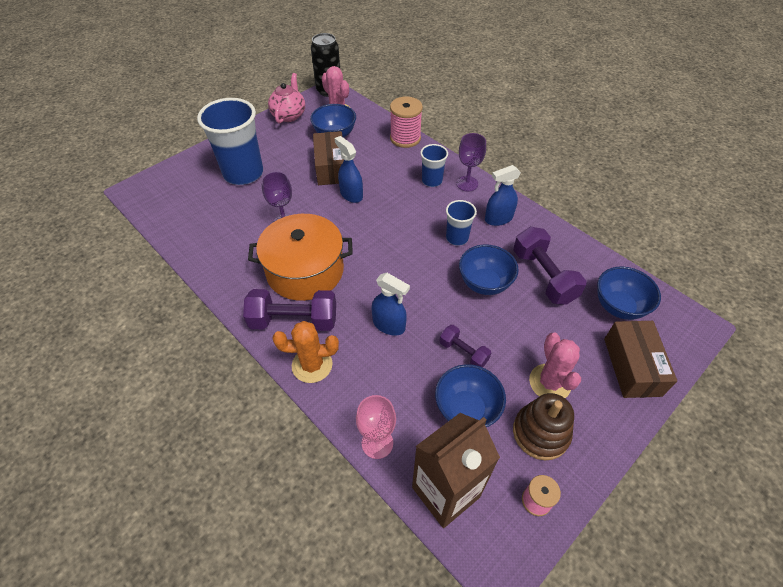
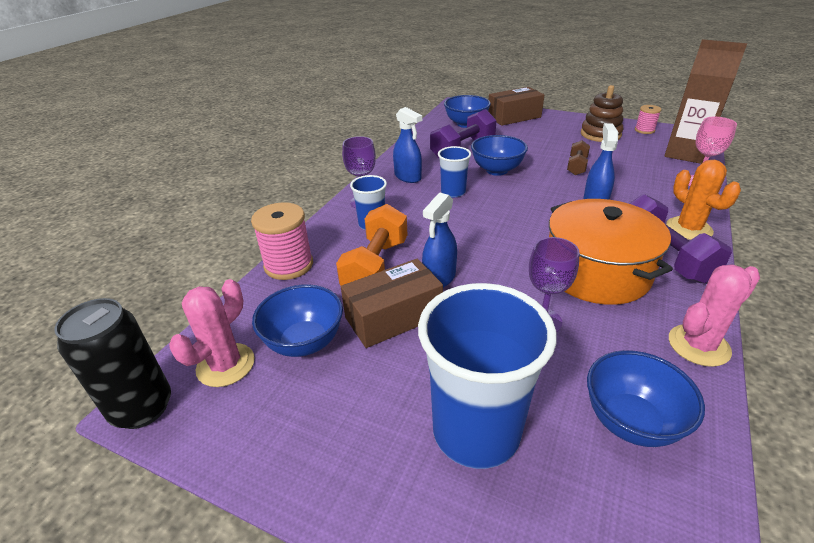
camera: 110 degrees left, 15 degrees down
pink teapot [268,73,305,124] -> none
blue bowl [435,364,506,427] -> blue bowl moved to [587,350,705,447]
purple dumbbell [439,325,491,367] -> brown dumbbell [567,140,590,175]
pink cactus [529,332,581,398] -> pink cactus moved to [669,265,760,367]
none -> orange dumbbell [336,204,407,286]

